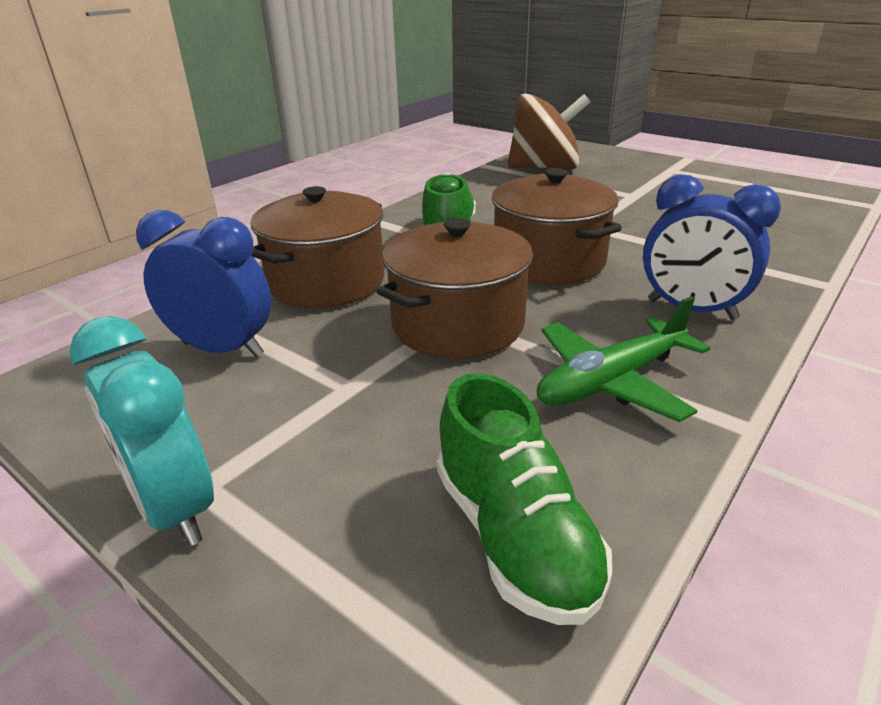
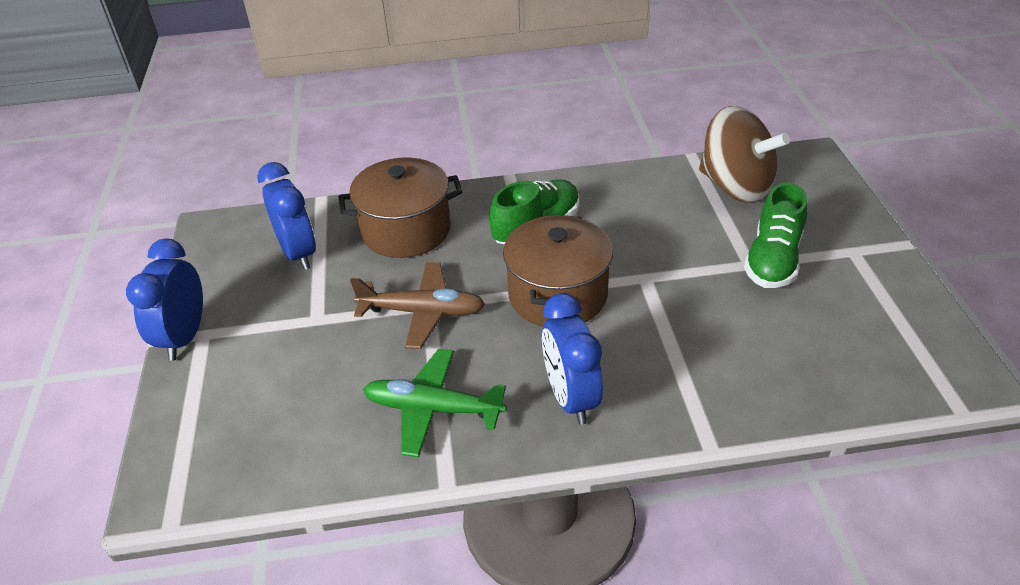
camera: 45 degrees right, 10 degrees up
turquoise clock [69,316,214,546] -> blue clock [126,238,203,361]
brown pot [377,218,533,359] -> brown plane [350,262,485,349]
green shoe [437,373,612,625] -> green shoe moved to [744,182,807,288]

